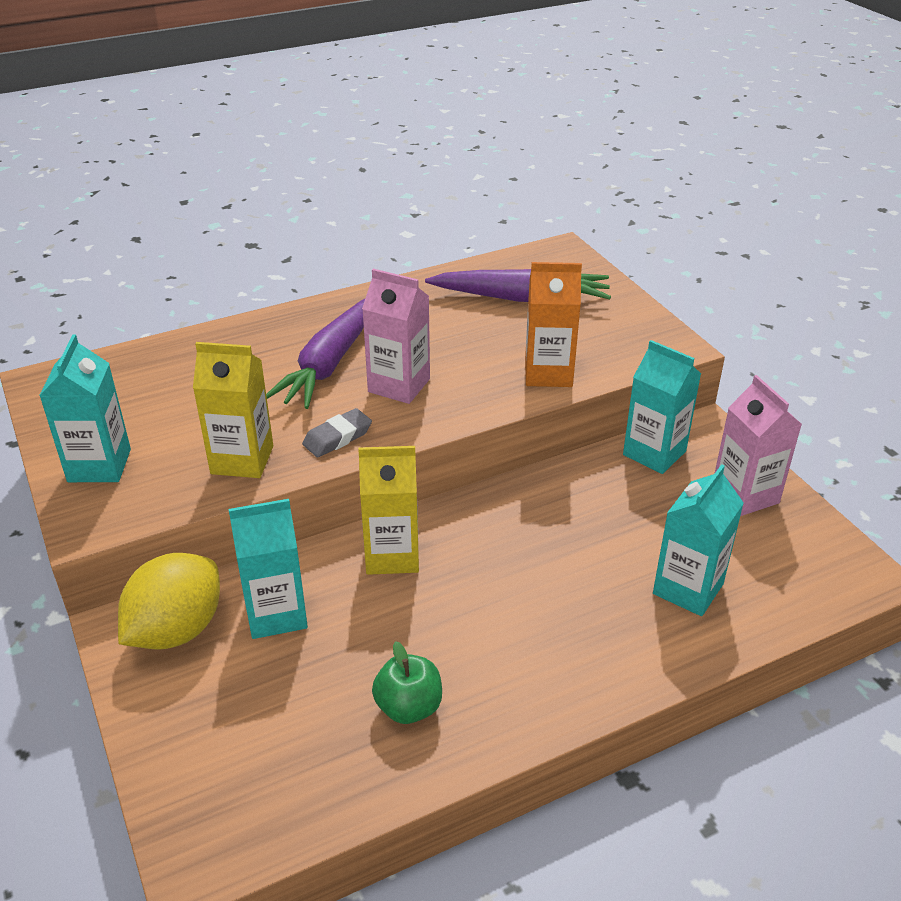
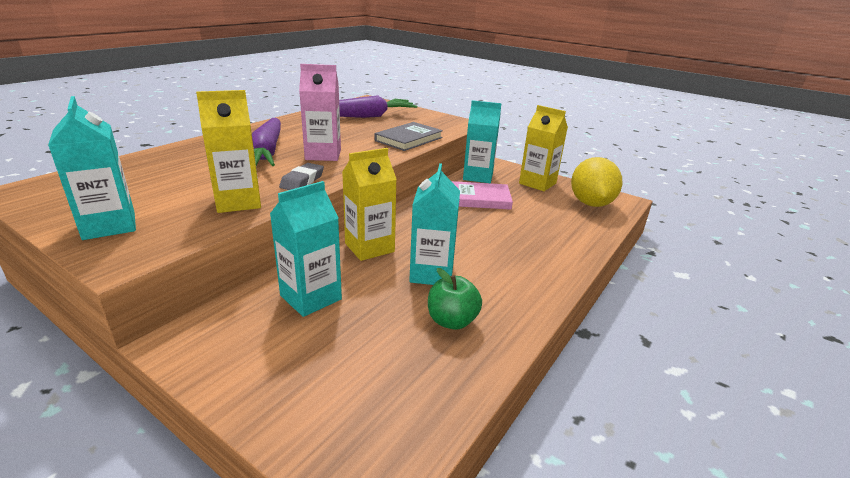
camera: 30 degrees left, 10 degrees down
yellow lemon [118,553,220,650] -> yellow lemon moved to [571,157,623,207]
orange carton [525,262,582,387] -> grey book [375,122,443,151]
turquoise carton [653,464,744,616] -> turquoise carton moved to [409,163,460,285]
pink carton [714,375,802,516] -> yellow carton [519,105,568,191]
none -> pink book [451,181,513,210]

